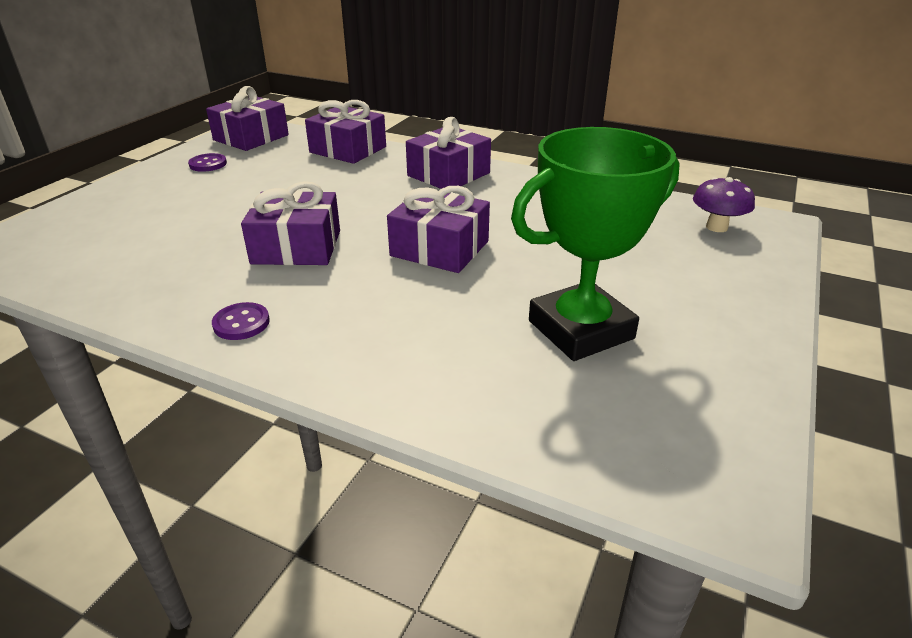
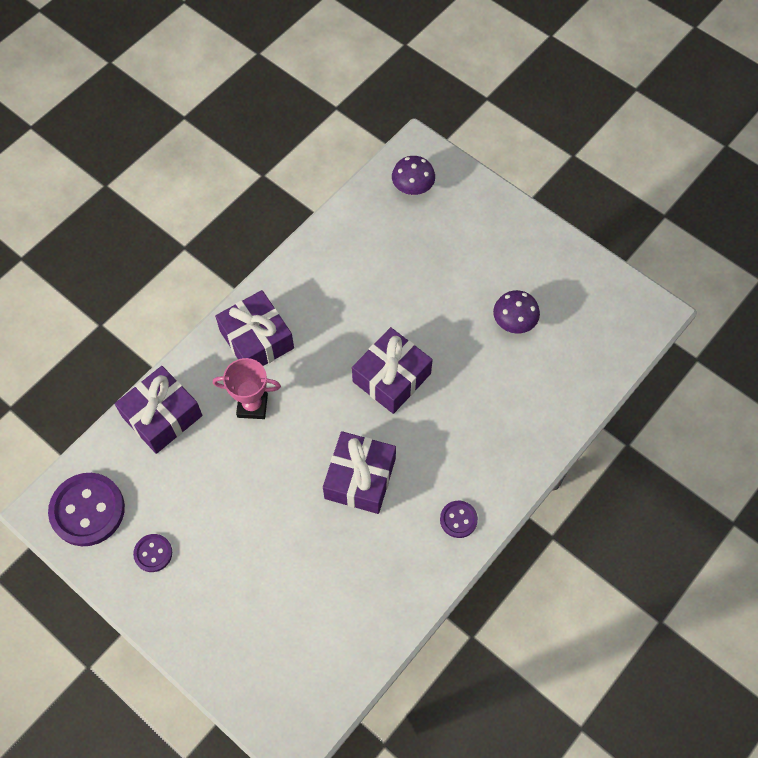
camera: 75 degrees left, 30 degrees up
purple gift [206,86,289,151] -> purple button [48,473,125,546]
green trophy [511,127,680,361] -> purple mushroom [493,290,540,333]
none -> pink trophy [213,358,281,419]

